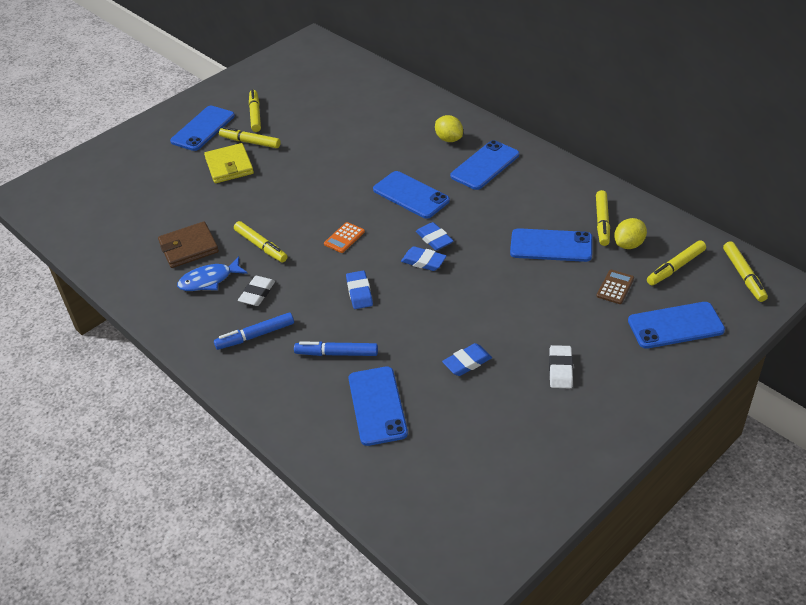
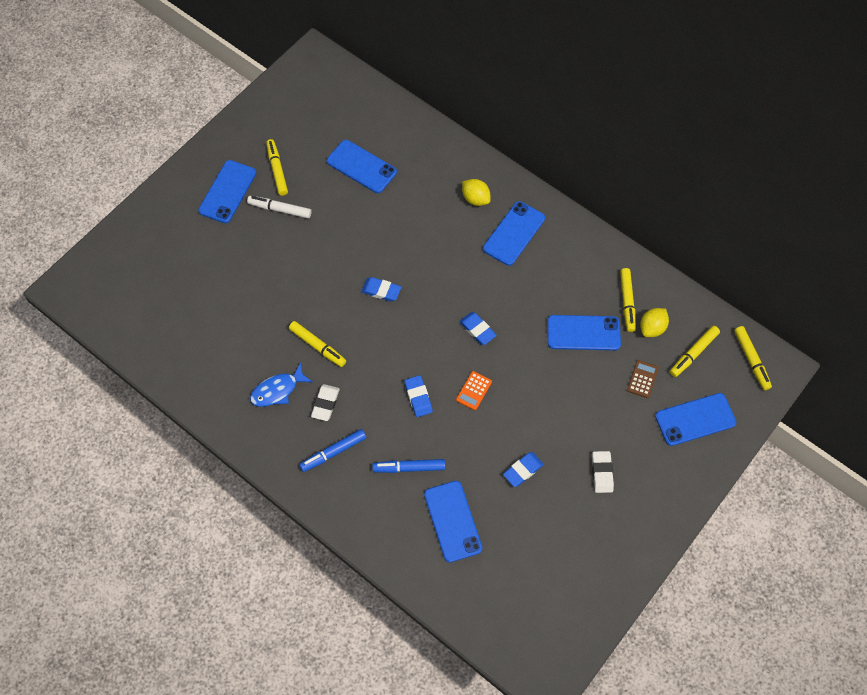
camera: 10 degrees left, 20 degrees up
brown wallet [158,222,219,268] -> none
yellow wallet [204,143,254,183] -> none
yellow marker [219,127,281,148] -> white marker [247,196,311,218]
orange calculator [324,222,365,253] -> orange calculator moved to [456,371,492,410]
blue phone [373,171,450,219] -> blue phone moved to [327,140,397,193]
blue eraser [401,246,447,271] -> blue eraser moved to [361,277,401,302]

